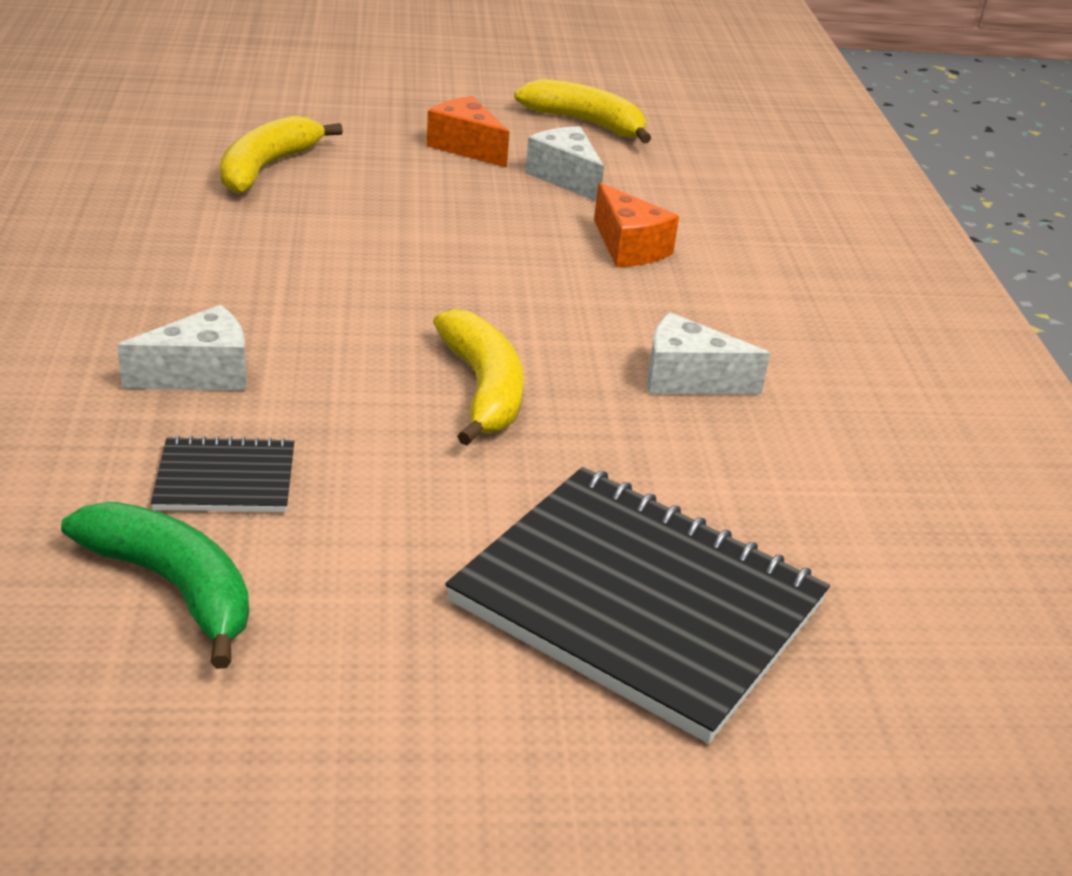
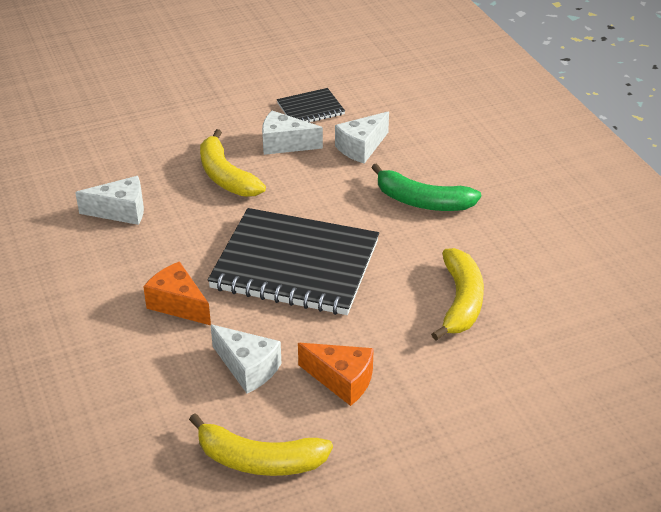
camera: 165 degrees right, 5 degrees up
green banana [61,502,249,669] -> green banana moved to [371,163,481,211]
black notebook [446,467,830,744] -> black notebook moved to [208,208,379,315]
none -> white cheese [262,111,323,155]

